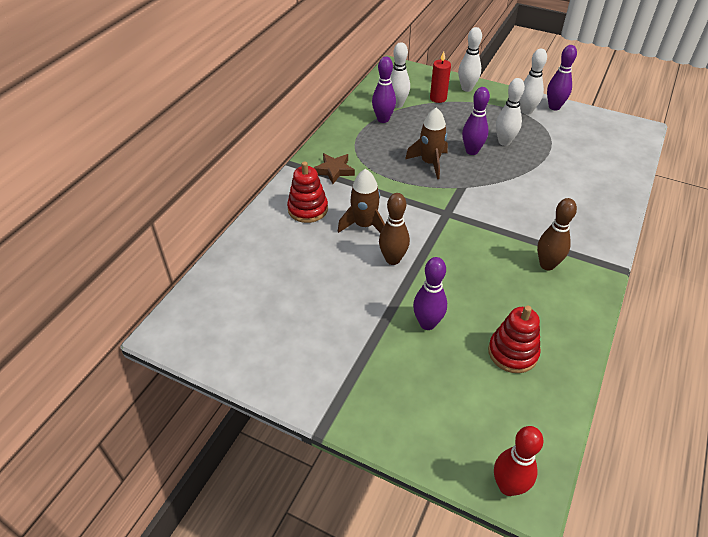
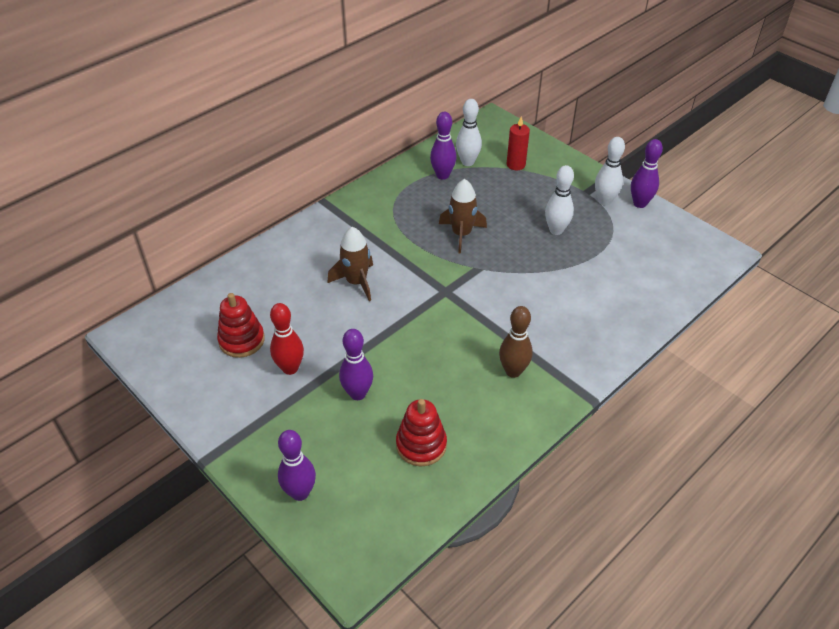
camera: 20 degrees right, 0 degrees up
red stacking toy [287,161,328,223] -> red stacking toy moved to [217,293,265,358]
brown star [314,153,355,184] -> none
brown bowling pin [379,193,410,265] -> none
white bowling pin [458,27,482,92] -> none
purple bowling pin [462,87,490,155] -> purple bowling pin moved to [278,430,316,501]
red bowling pin [494,426,544,496] -> red bowling pin moved to [270,303,304,375]

